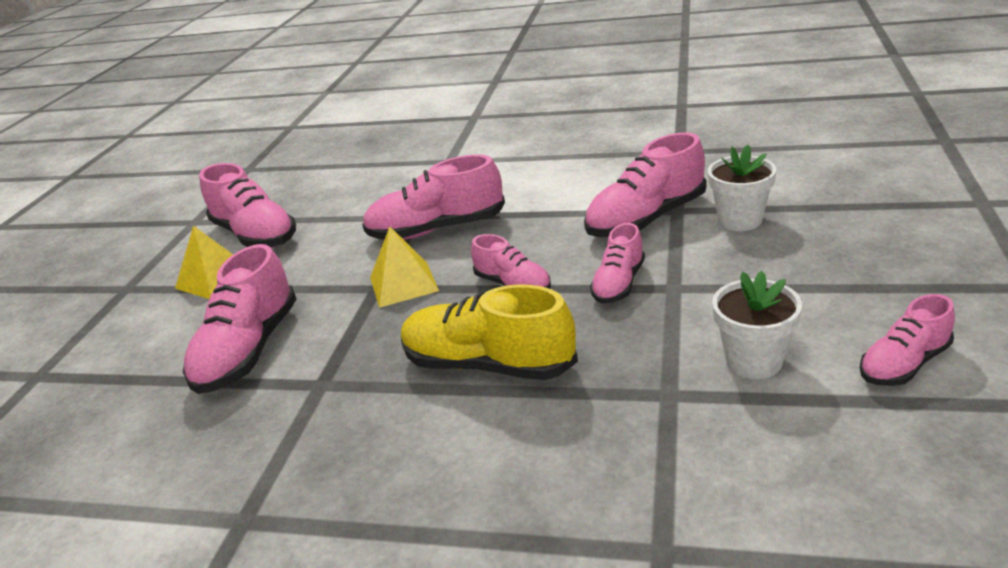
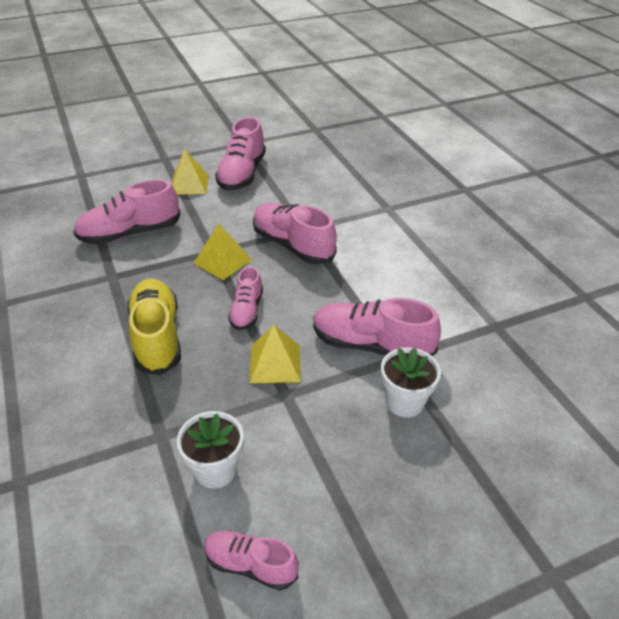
camera: 50 degrees right, 10 degrees up
pink shoe [590,223,645,304] -> yellow pyramid [250,324,301,383]

